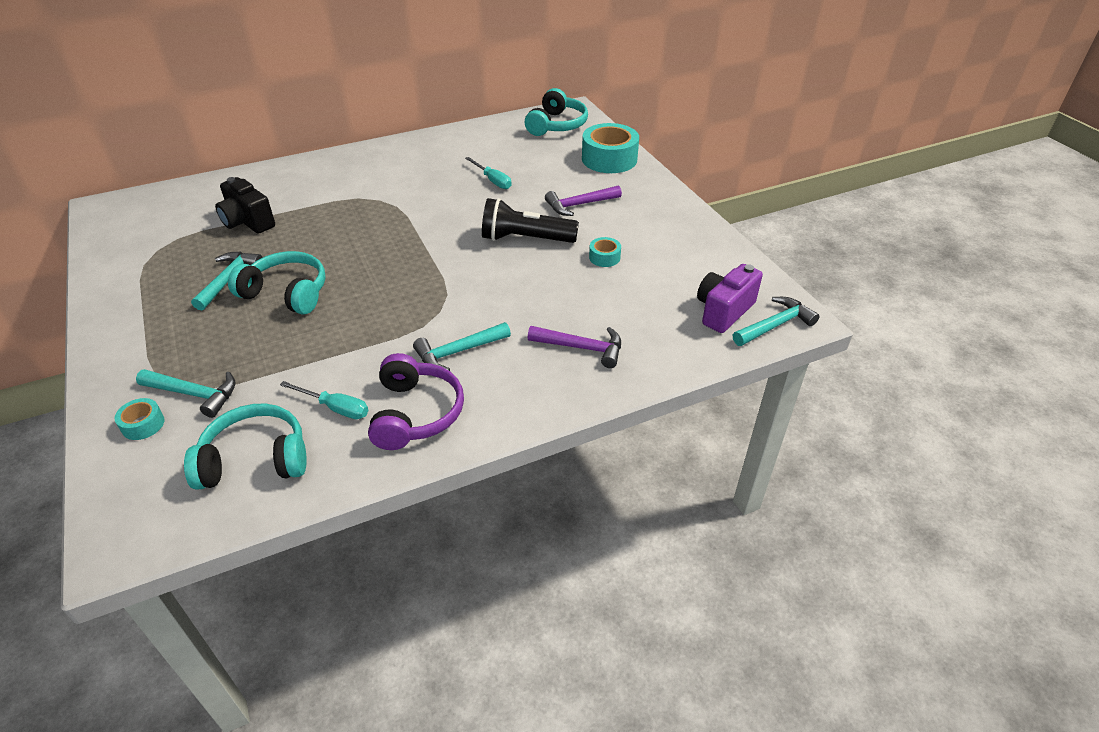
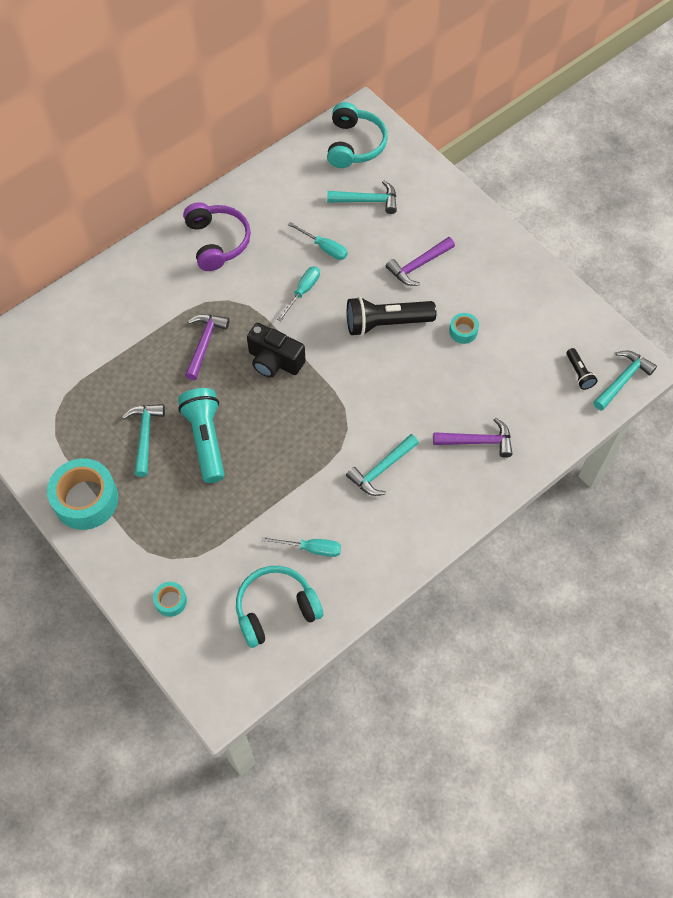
camera: 15 degrees left, 20 degrees up
turquoise hammer [136,369,235,418] -> turquoise hammer moved to [327,180,397,214]
black camera [215,177,275,234] -> black camera moved to [247,323,306,377]
turquoise headphones [228,251,326,314] -> turquoise flashlight [178,388,225,483]
purple headphones [368,353,464,450] -> purple headphones moved to [183,202,251,271]
turquoise tape [582,123,639,173] -> turquoise tape moved to [47,458,118,530]
purple camera [697,264,763,333] -> black flashlight [566,348,597,390]
none -> purple hammer [185,314,230,380]
none -> turquoise screwdriver [277,266,320,322]

